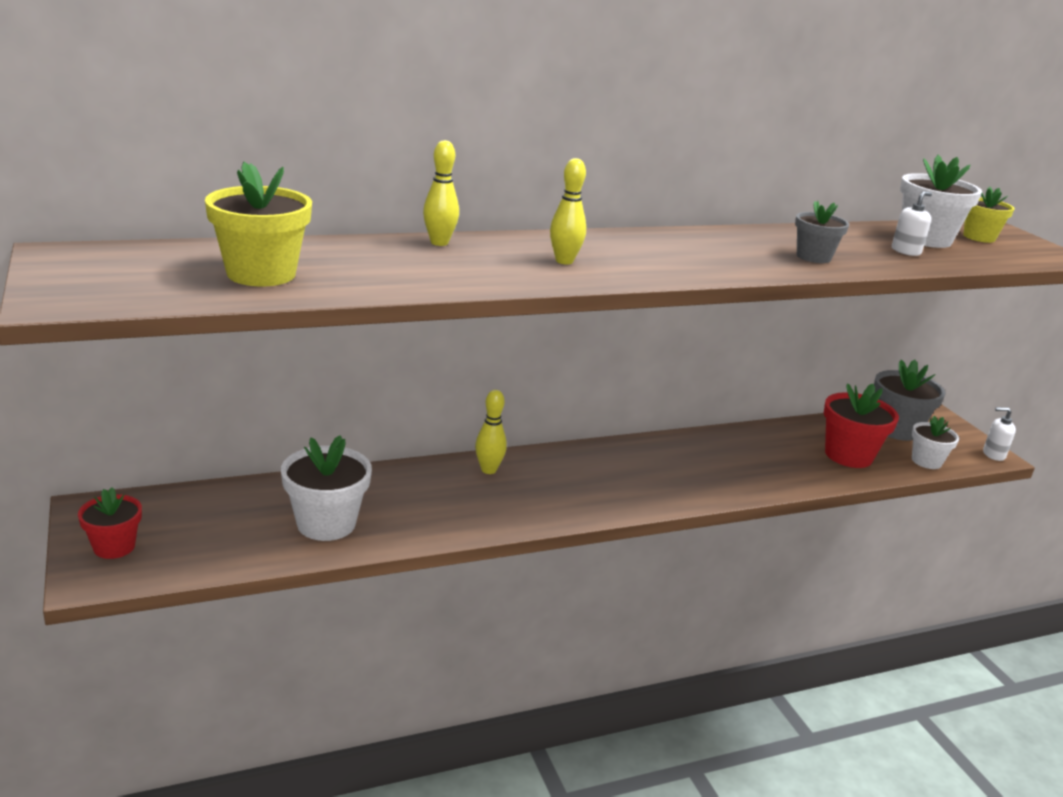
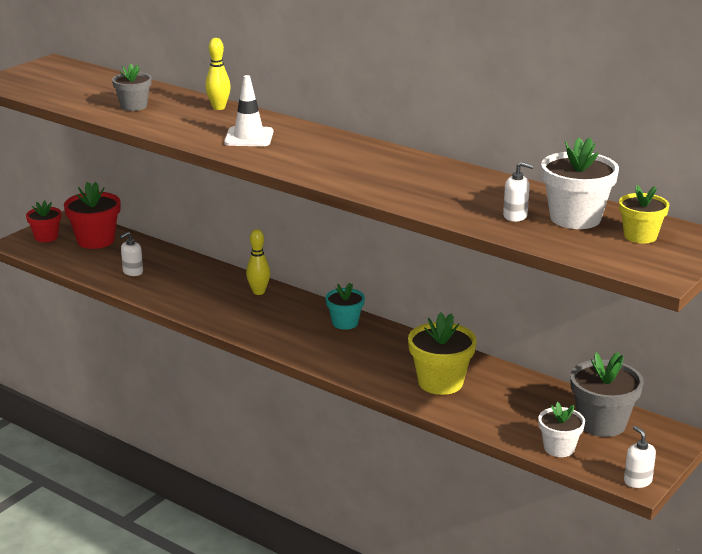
camera: 60 degrees right, 0 degrees up
yellow flower pot [205,161,312,287] -> yellow flower pot moved to [408,313,477,395]
white flower pot [281,435,372,541] -> white soap dispenser [120,232,143,276]
yellow bowling pin [550,158,586,265] -> white traffic cone [224,75,273,146]
grey flower pot [795,200,849,263] -> grey flower pot moved to [112,63,151,111]
red flower pot [824,383,899,468] -> red flower pot moved to [64,182,120,249]
none -> turquoise flower pot [325,283,365,330]

